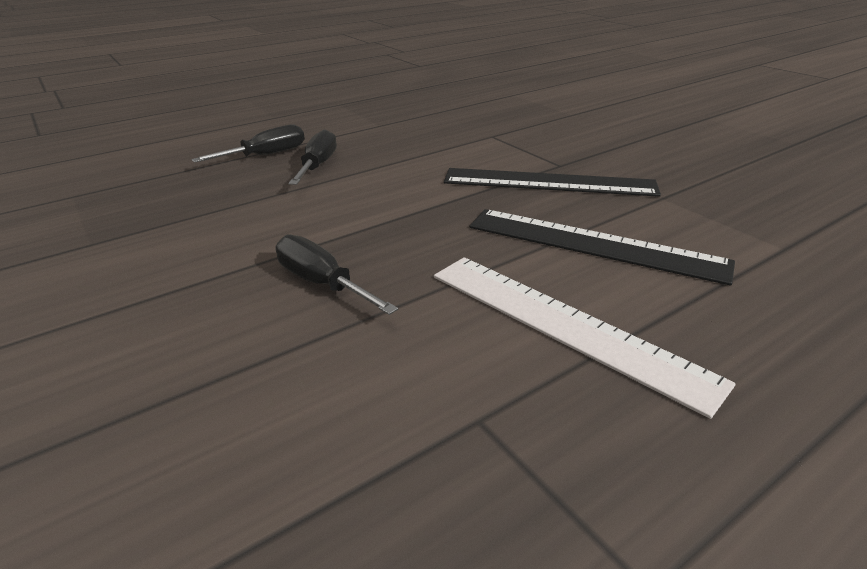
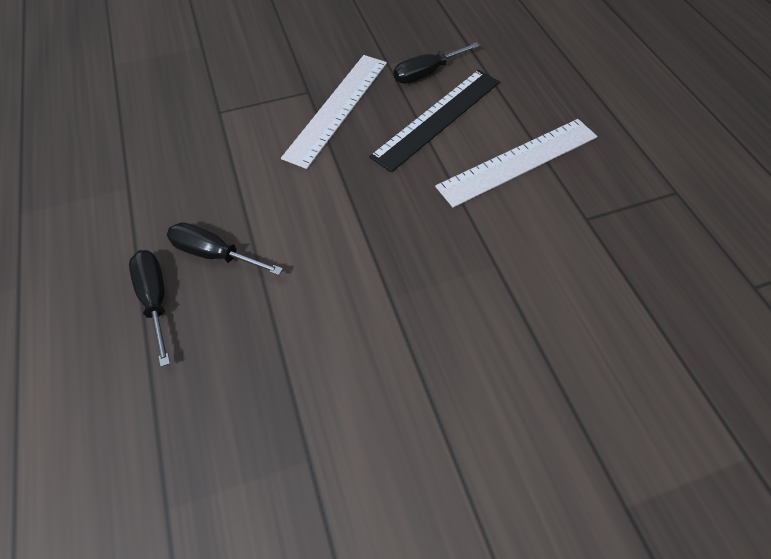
camera: 75 degrees left, 25 degrees up
black screwdriver [275,235,398,315] -> black screwdriver moved to [394,43,480,84]
black ruler [444,168,661,197] -> white ruler [281,55,387,169]

